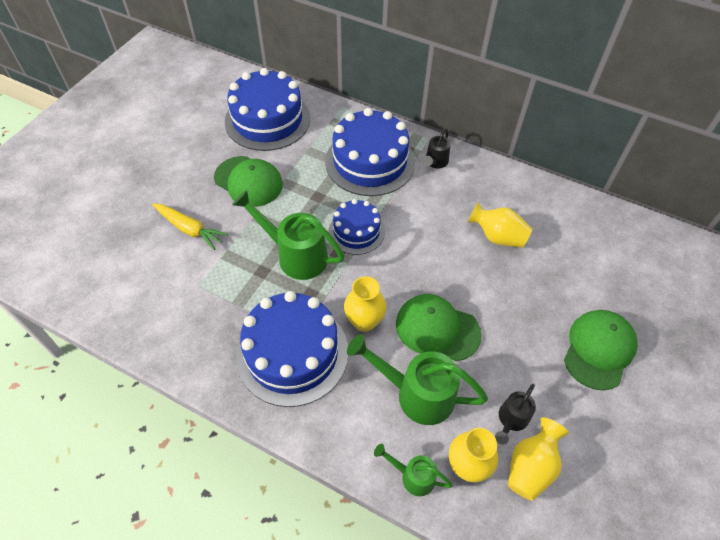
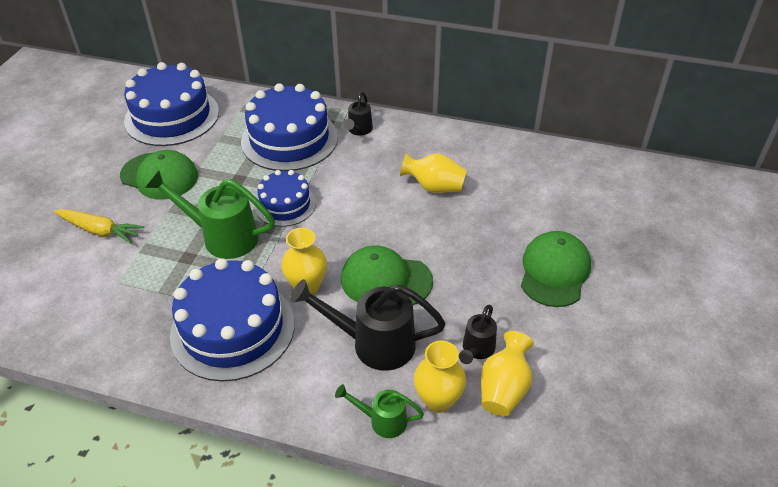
camera: 10 degrees left, 10 degrees down
green watering can [347,334,488,425] -> black watering can [290,279,446,371]

